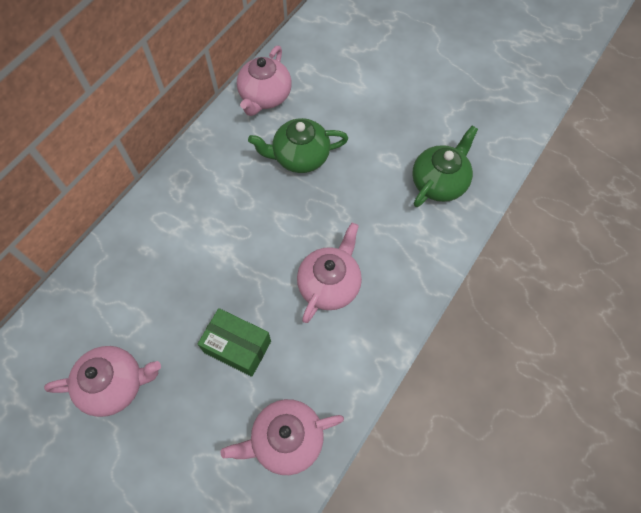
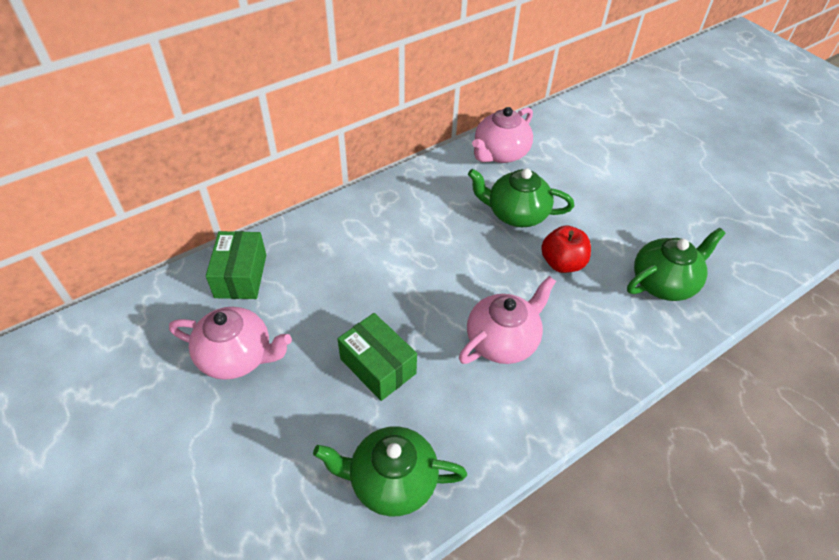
camera: 20 degrees right, 15 degrees down
pink teapot [221,399,344,475] -> green teapot [313,426,467,517]
none -> green box [206,231,266,299]
none -> red apple [541,225,591,273]

